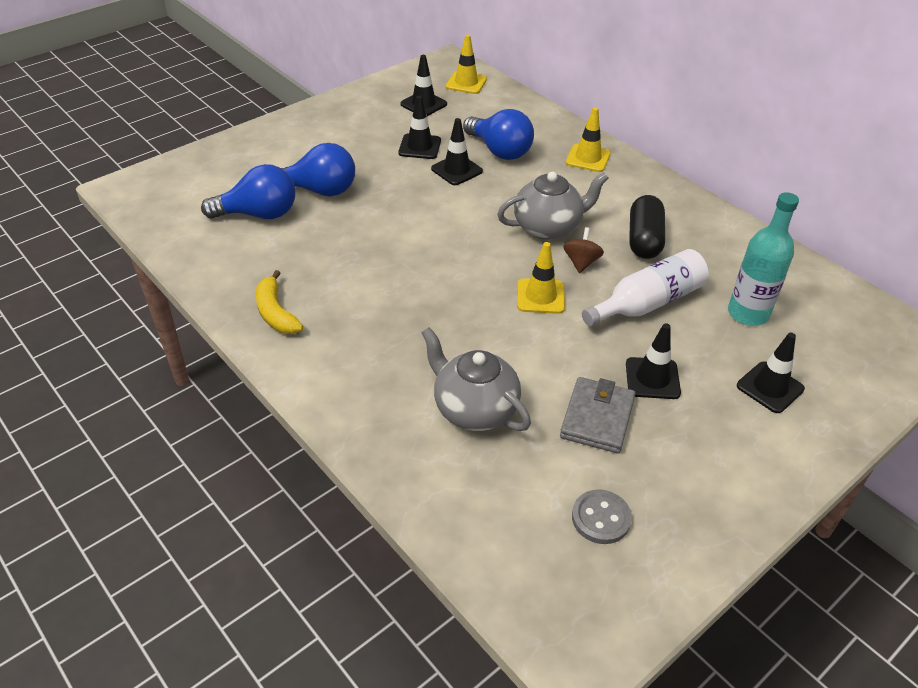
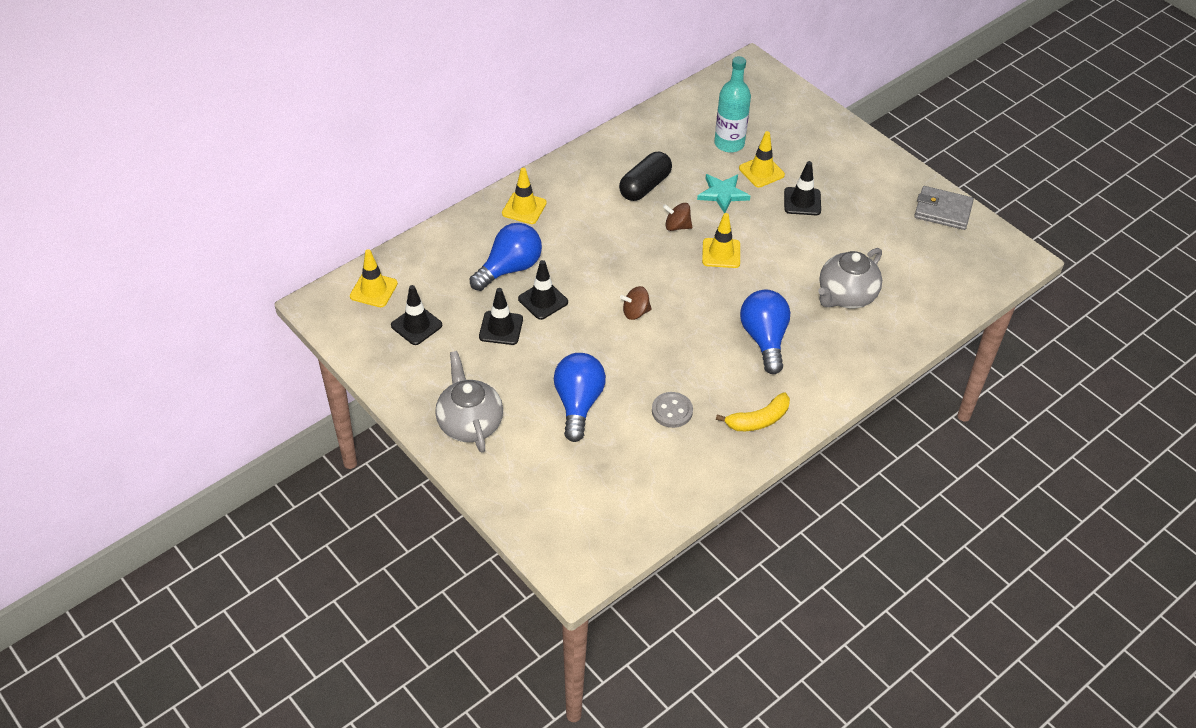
camera: 90 degrees left, 5 degrees up
blue light bulb [201,164,295,219] -> blue light bulb moved to [740,290,790,374]
grey teapot [497,172,609,240] -> grey teapot moved to [435,351,503,452]
grey wallet [560,377,635,454] -> grey wallet moved to [914,186,974,230]
grey button [572,489,632,544] -> grey button moved to [652,392,693,428]
white bottle [582,249,709,326] -> turquoise star [697,174,750,213]
black capsule [629,195,665,259] -> black capsule turned 60 degrees counterclockwise [619,152,672,201]
black traffic cone [737,333,805,413] -> none
none -> brown spinning top [620,286,651,320]
none -> yellow traffic cone [739,131,785,188]

